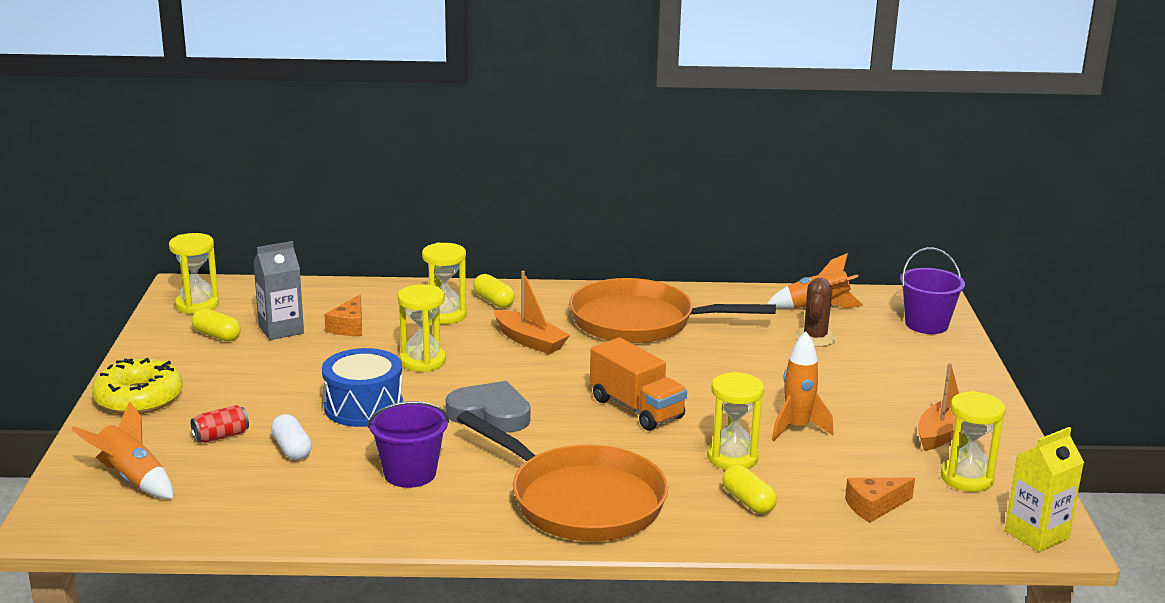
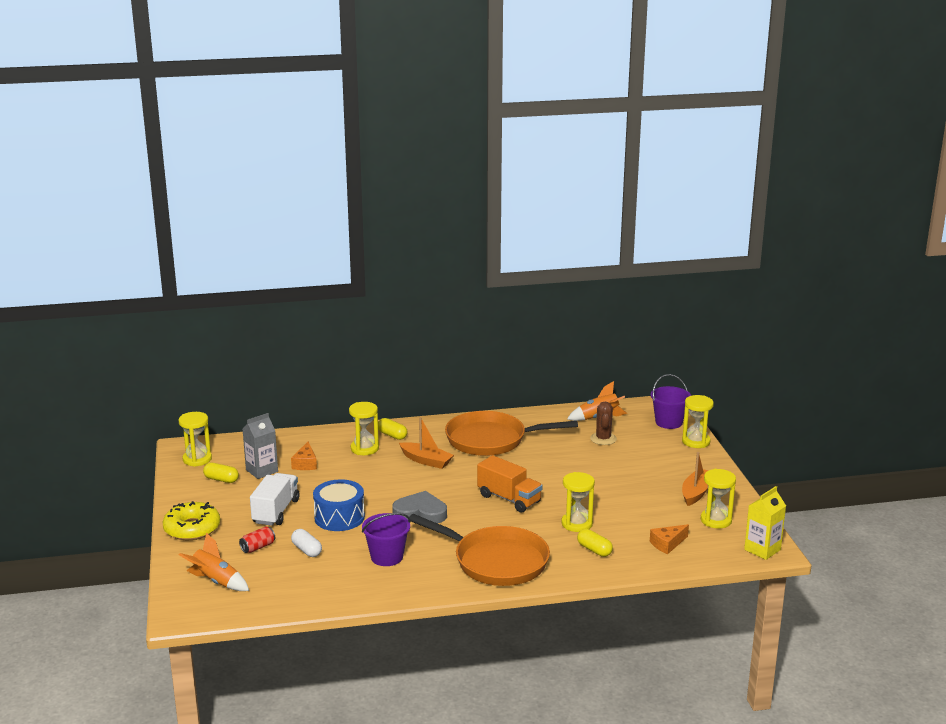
camera: 10 degrees left, 0 degrees up
yellow hourglass [398,284,446,372] -> yellow hourglass moved to [682,395,714,448]
orange rocket [772,332,834,441] -> none
none -> white truck [250,473,299,526]

